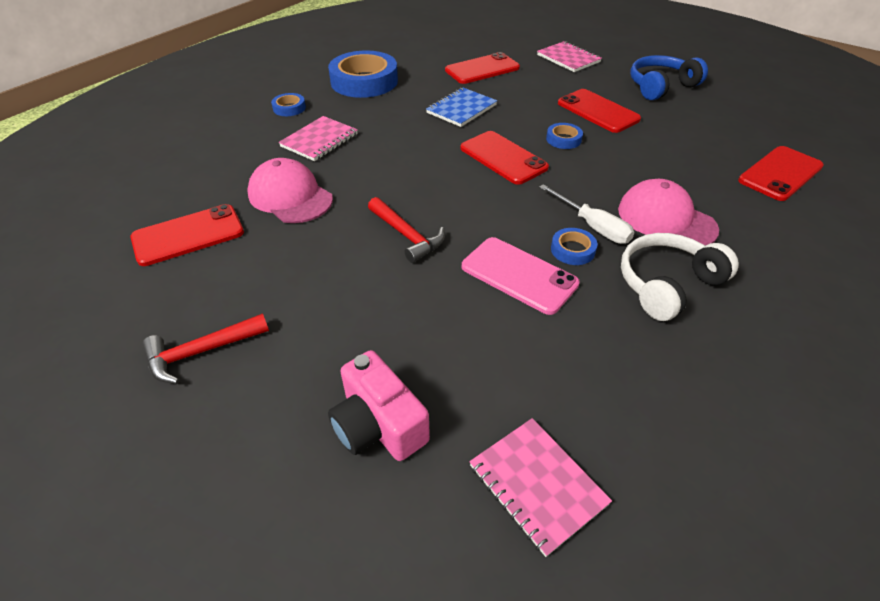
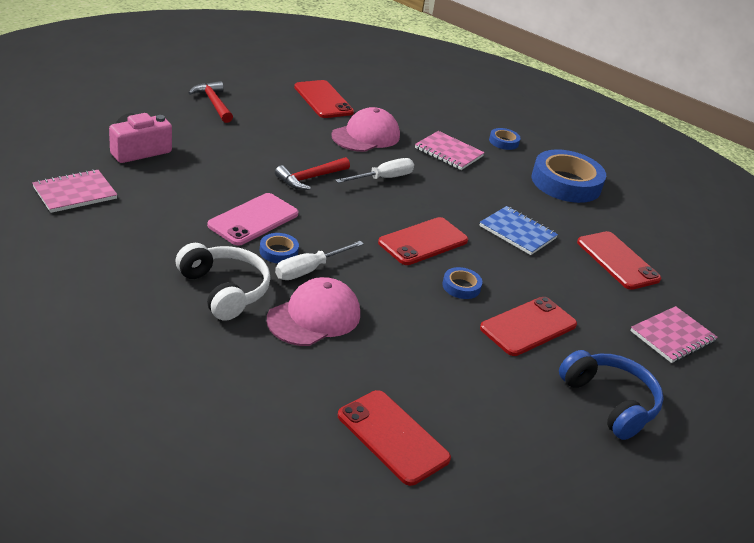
camera: 85 degrees right, 10 degrees down
none -> white screwdriver [335,158,414,183]

